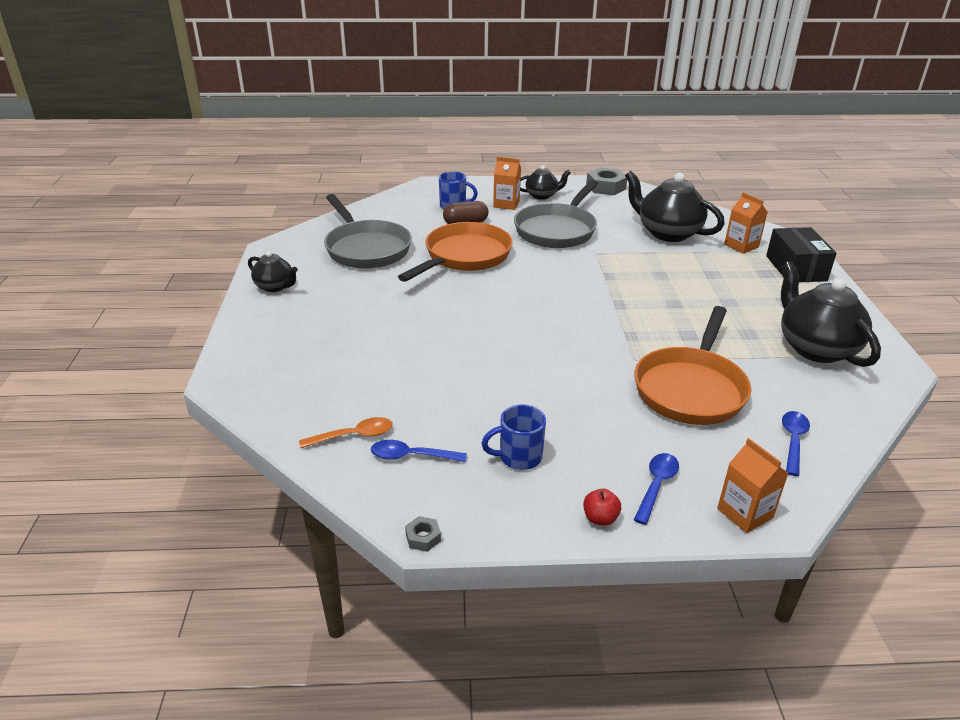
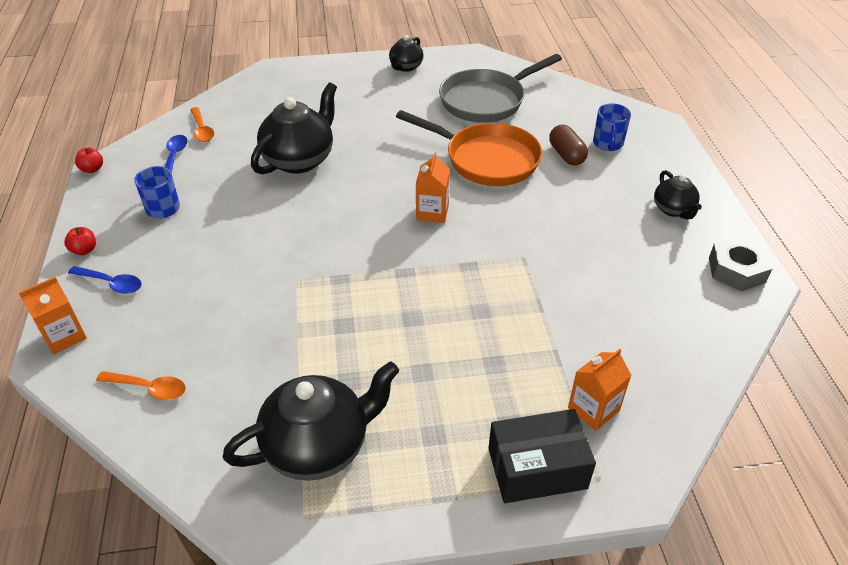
camera: 85 degrees right, 10 degrees up
grey nut [405,516,441,552] -> red apple [75,148,103,173]
orange carton [493,157,521,210] -> orange carton moved to [416,153,450,223]
grey pan [514,180,598,248] -> none
black teapot [625,171,725,242] -> black teapot moved to [251,83,337,175]
orange pan [634,306,752,425] -> none
blue spoon [782,411,810,476] -> orange spoon [96,371,186,400]

